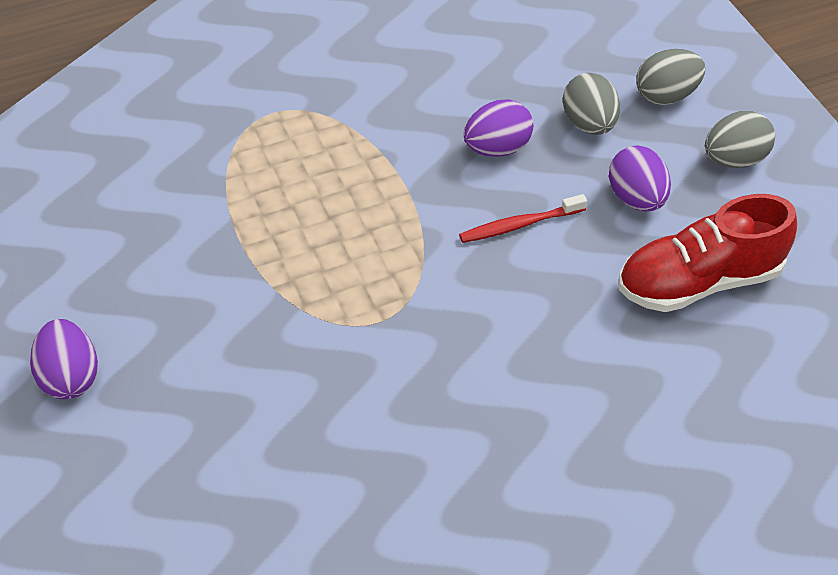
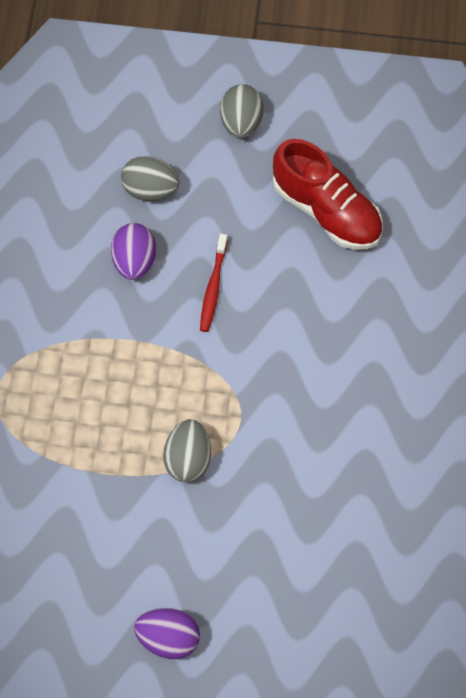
camera: 60 degrees left, 15 degrees up
purple egg [609,146,671,211] -> none
red shoe [619,194,797,312] -> red shoe turned 60 degrees counterclockwise [273,139,383,250]
grey egg [636,49,705,105] -> grey egg moved to [163,419,211,482]

